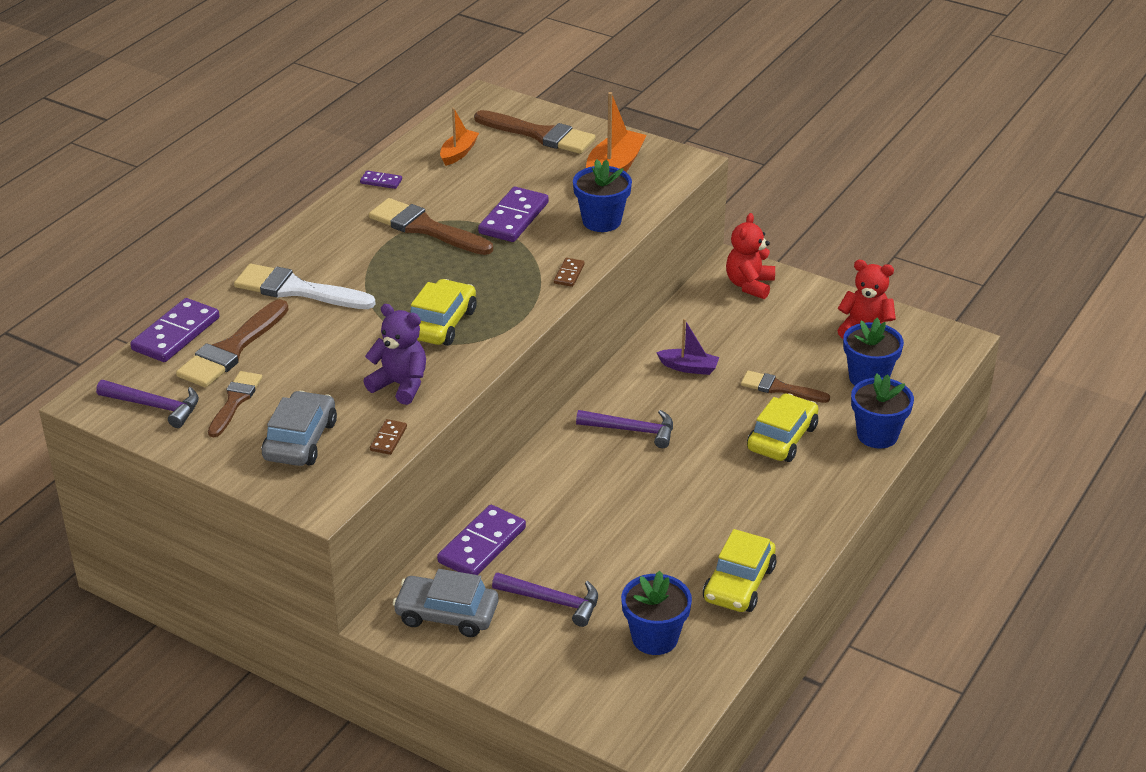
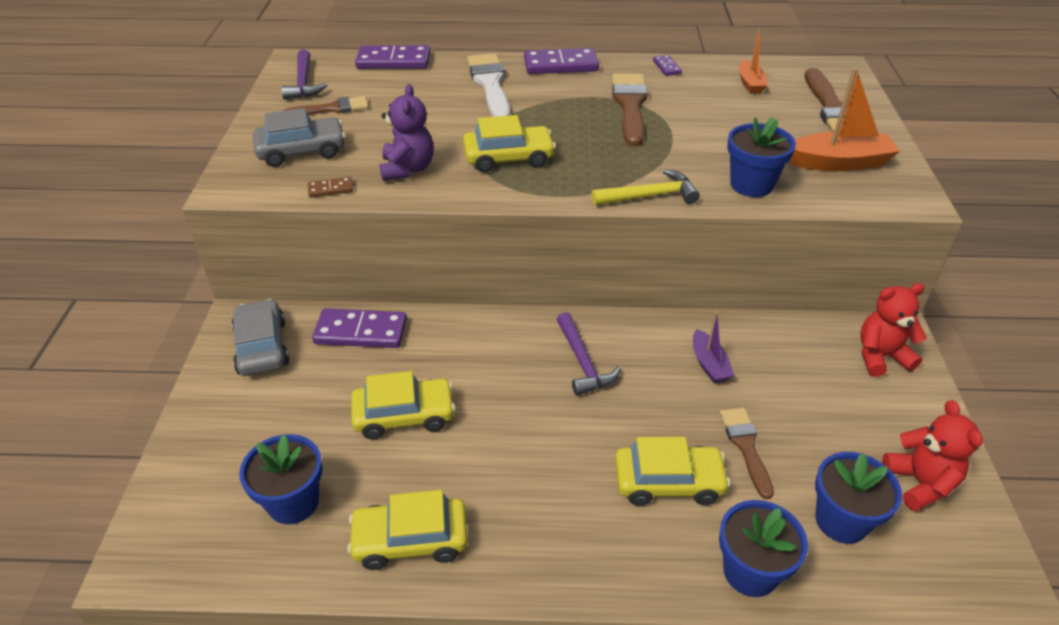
camera: 60 degrees right, 5 degrees up
brown brush [176,299,289,388] -> none
orange boat [440,107,479,166] -> orange boat turned 90 degrees clockwise [739,29,768,94]
purple domino [478,187,549,242] -> purple domino moved to [524,48,599,74]
purple hammer [492,573,598,627] -> none
brown domino [554,258,585,287] -> yellow hammer [592,169,700,205]
none -> yellow car [351,371,455,439]

